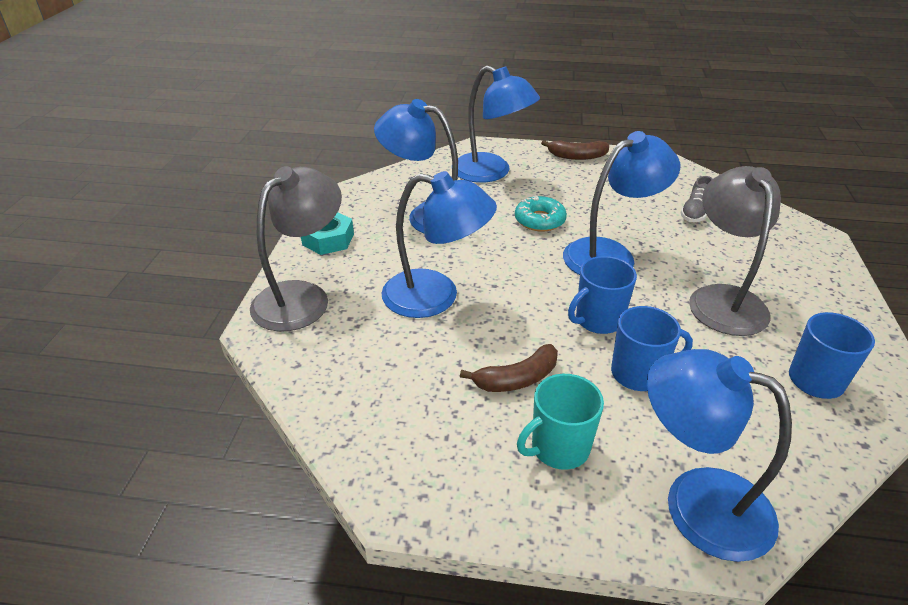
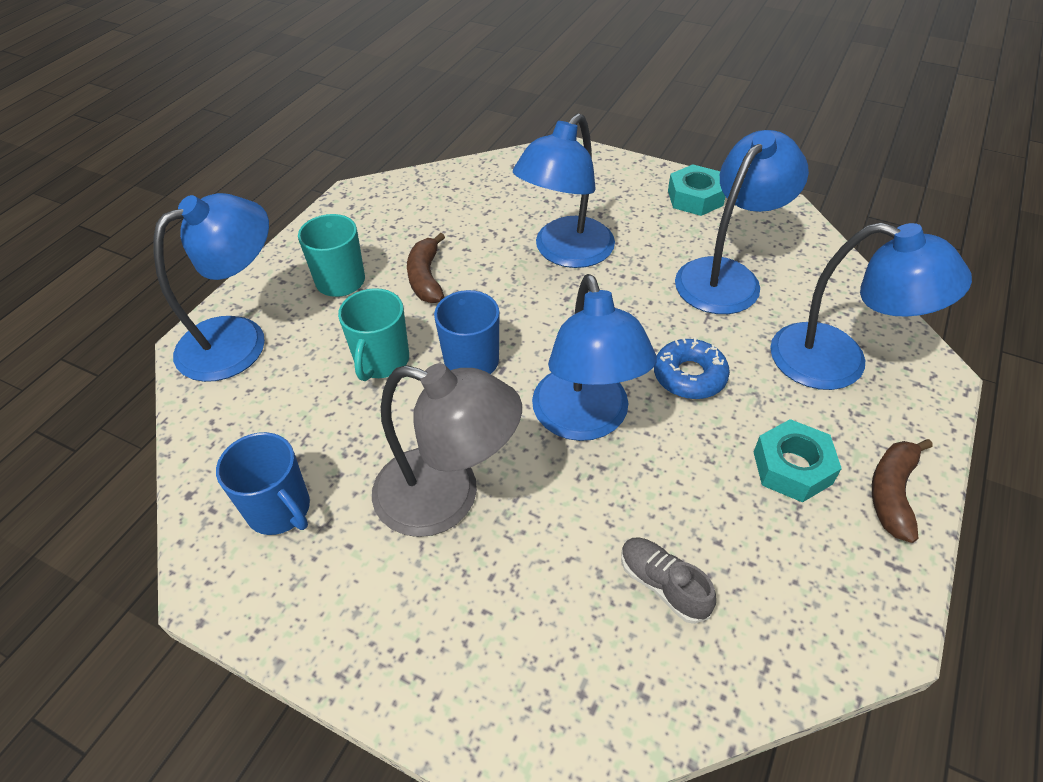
camera: 110 degrees right, 10 degrees up
grey lamp [250,166,342,332] -> none
blue lamp [458,66,540,183] -> blue lamp turned 120 degrees counterclockwise [770,222,972,390]
turquoise donut [515,196,567,232] -> blue donut [654,337,730,399]
blue mug [611,306,693,391] -> turquoise mug [338,288,409,381]
none -> turquoise nut [754,419,842,503]

